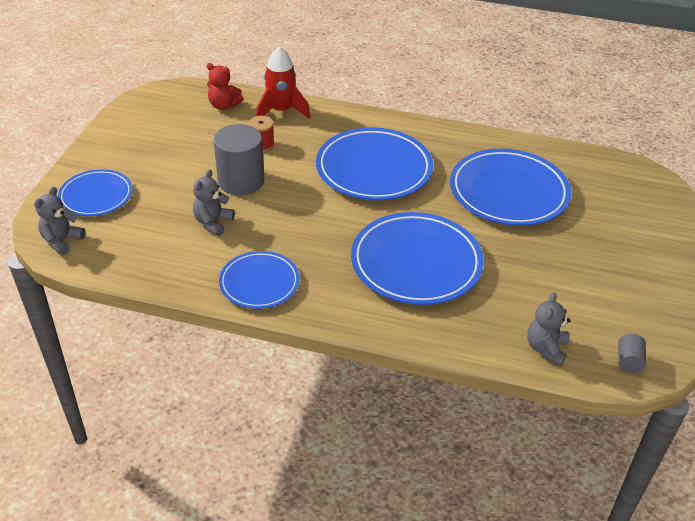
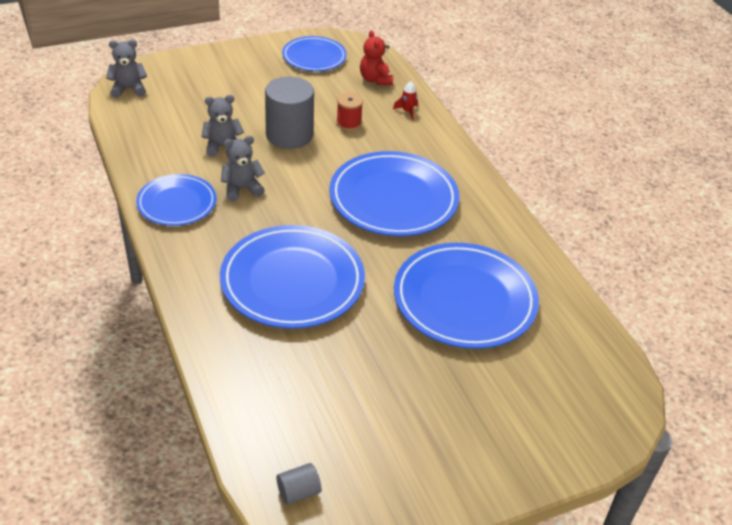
camera: 50 degrees right, 0 degrees up
blue plate [58,169,133,216] -> blue plate moved to [282,36,347,71]
red rocket [256,46,310,119] -> red rocket [393,81,418,120], size x0.46
grey teddy bear [527,292,571,366] -> grey teddy bear moved to [221,136,265,201]

